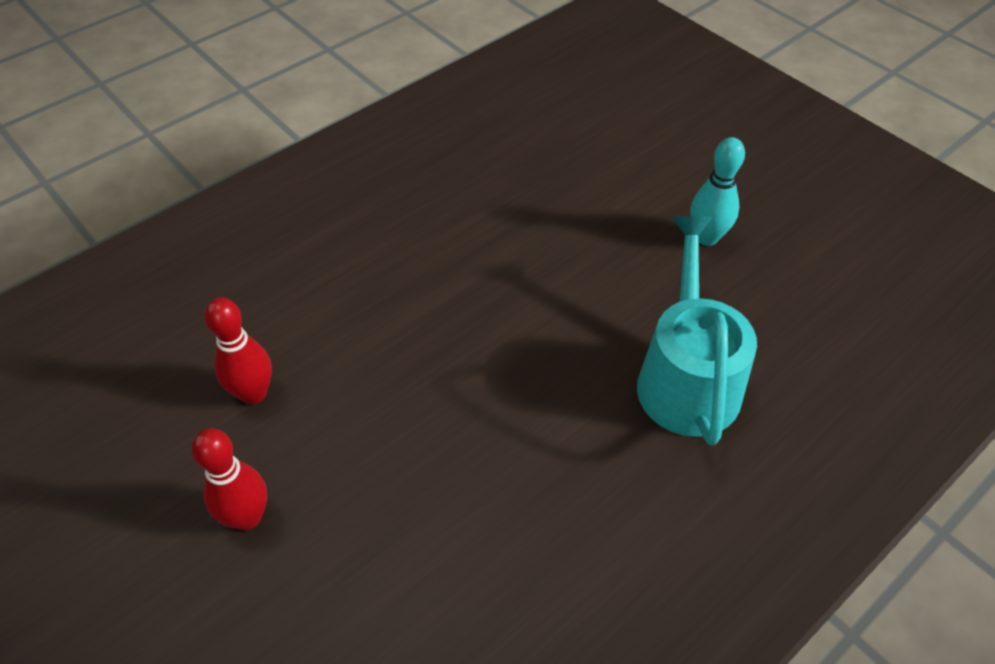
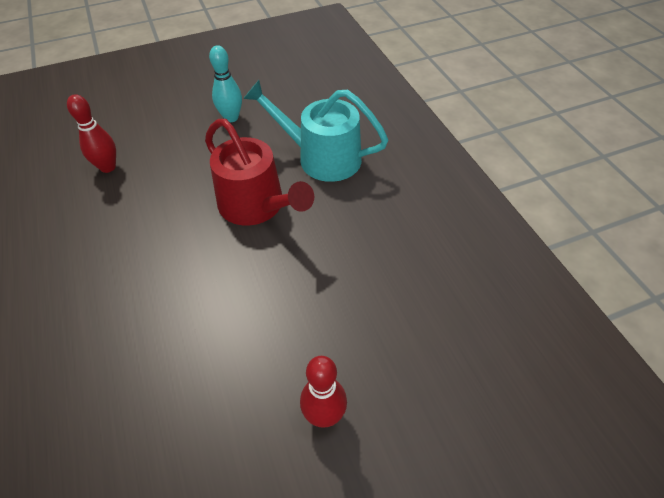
camera: 70 degrees left, 0 degrees up
red bowling pin [204,297,272,404] -> red bowling pin moved to [67,94,116,173]
none -> red watering can [205,119,314,226]

